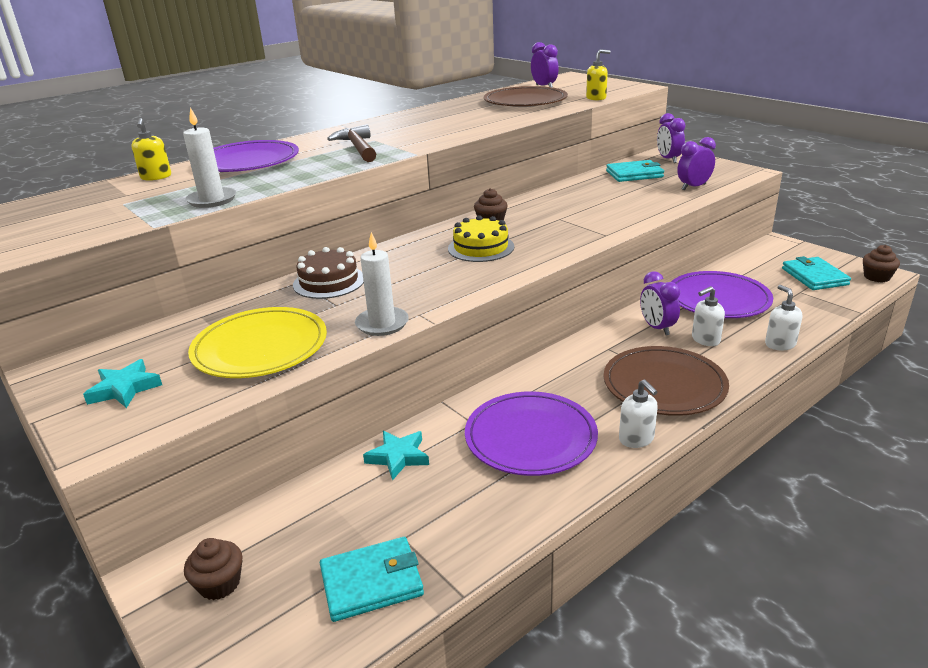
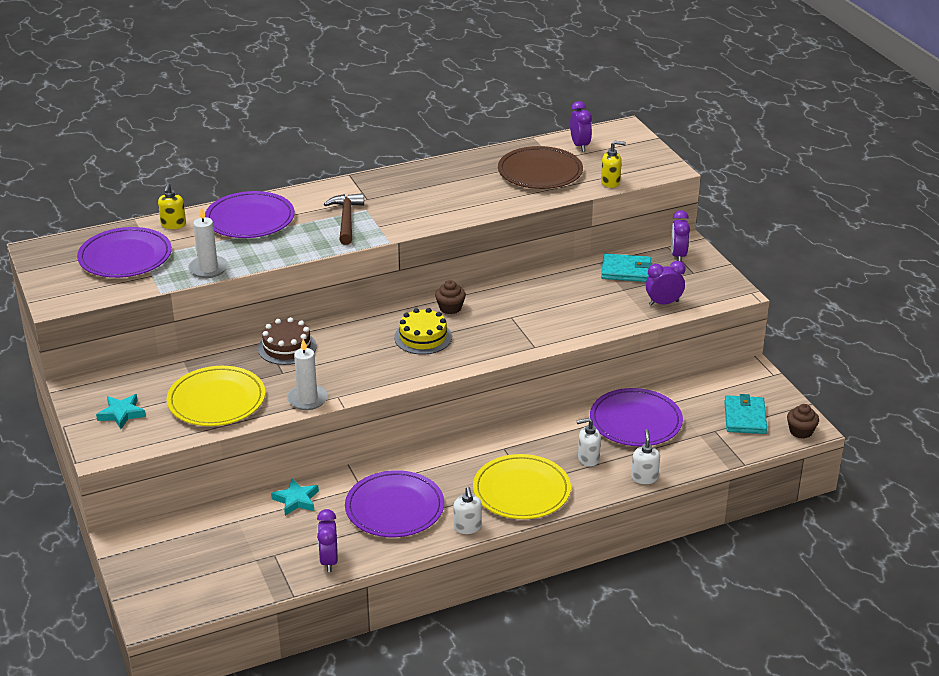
camera: 15 degrees right, 5 degrees up
brown cupcake [184,538,242,600] -> none
turquoise wallet [320,537,424,622] -> none
brown plate [604,346,729,416] -> yellow plate [473,454,571,519]
purple clock [640,271,680,335] -> purple clock moved to [317,509,338,572]
none -> purple plate [77,227,172,278]

